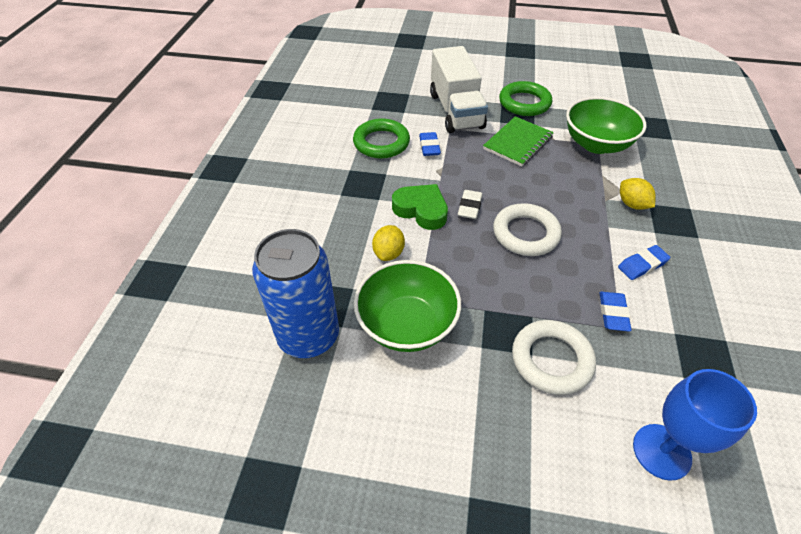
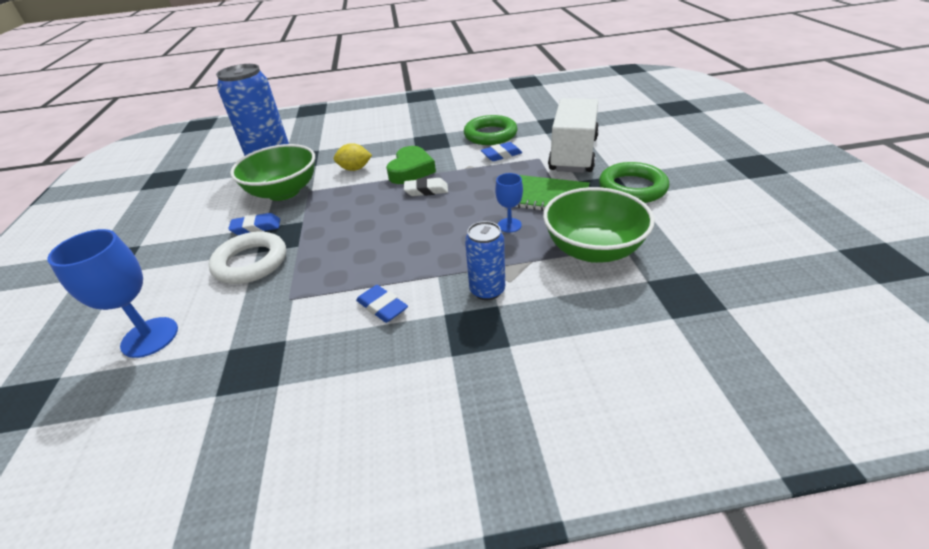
camera: 75 degrees right, 10 degrees down
white truck [430,46,488,133] -> white truck turned 135 degrees clockwise [548,98,599,173]
white ring [493,203,562,256] -> none
blue eraser [600,292,632,332] -> blue eraser moved to [228,213,280,235]
yellow lemon [620,178,656,210] -> blue can [465,221,505,300]
none -> blue goblet [495,173,523,233]

